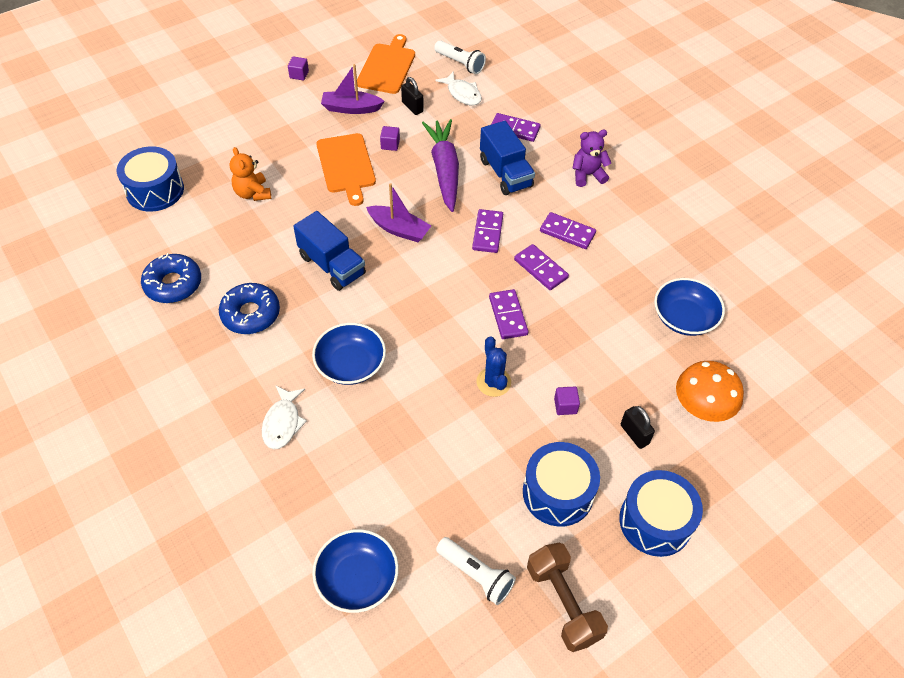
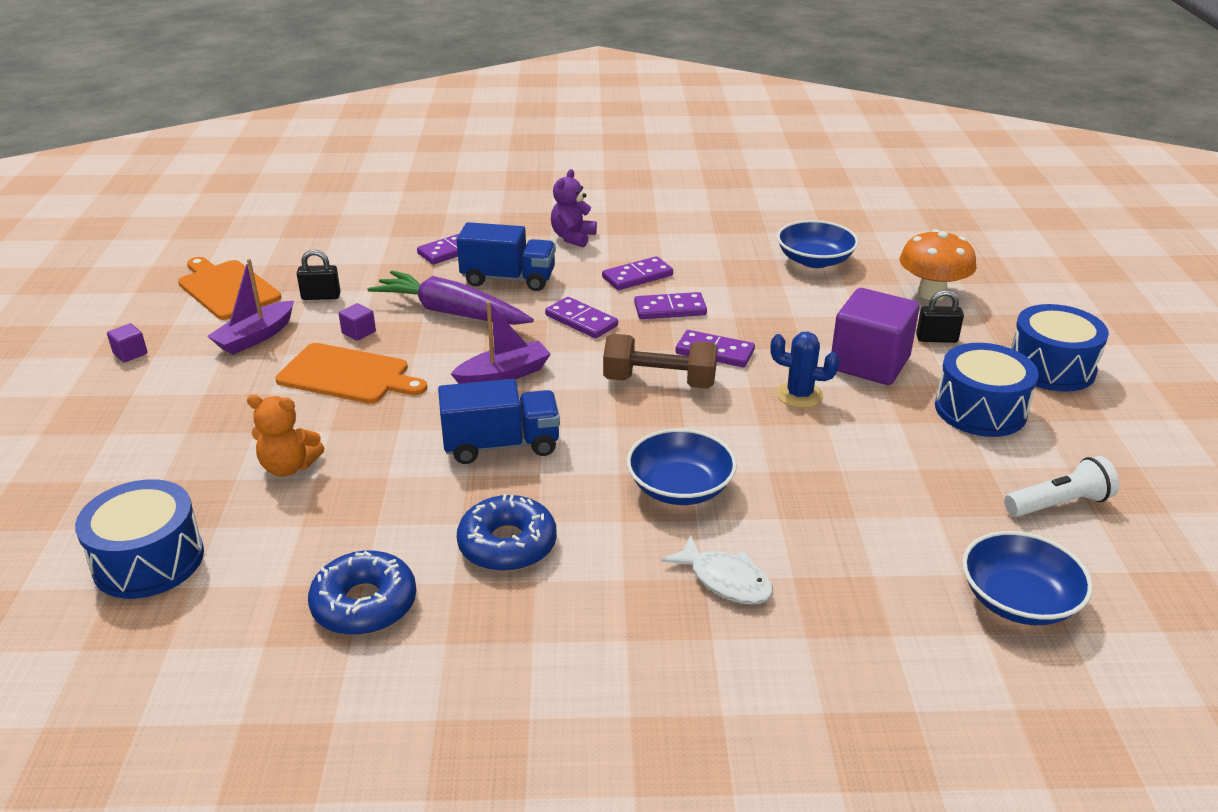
camera: 55 degrees left, 20 degrees down
white flashlight [434,40,486,74] -> none
white fish [435,71,482,106] -> none
brown dumbbell [527,542,608,652] -> brown dumbbell moved to [603,334,718,389]
purple cube [554,387,580,415] -> purple cube [831,288,919,385], size x2.48

